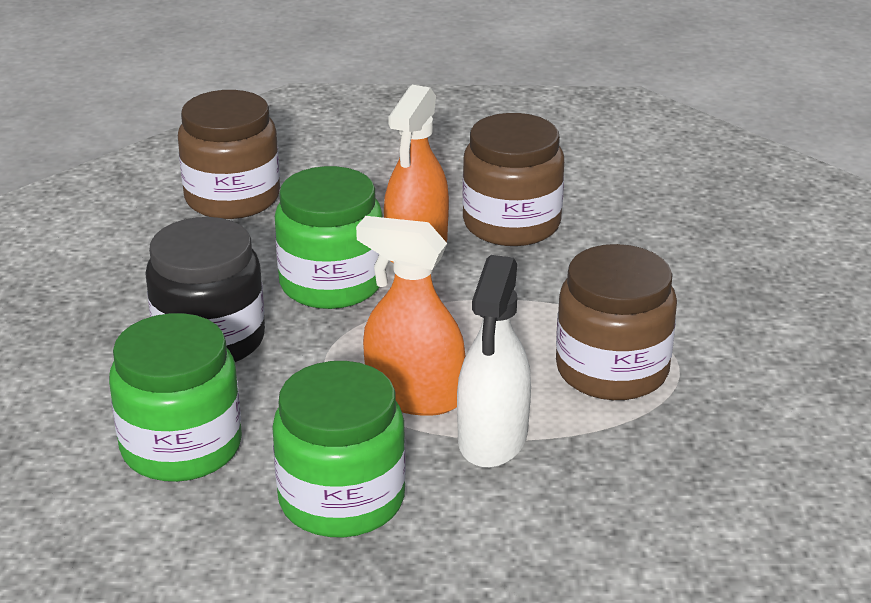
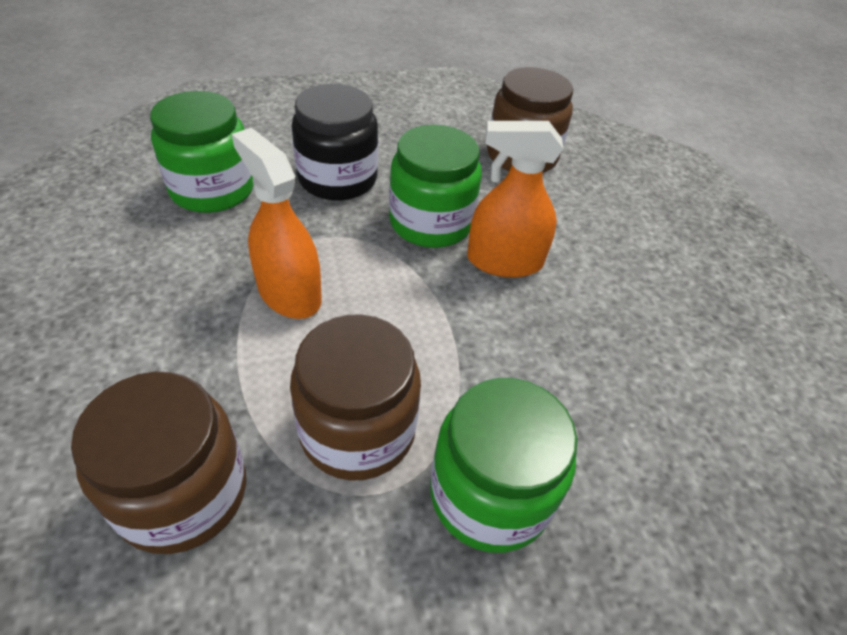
camera: 70 degrees right, 15 degrees up
green jar [272,361,406,538] -> green jar moved to [430,378,577,553]
orange spray bottle [356,216,465,416] -> orange spray bottle turned 45 degrees counterclockwise [232,128,322,319]
white spray bottle [457,255,531,468] -> none
brown jar [462,113,564,246] -> brown jar moved to [71,372,246,554]

